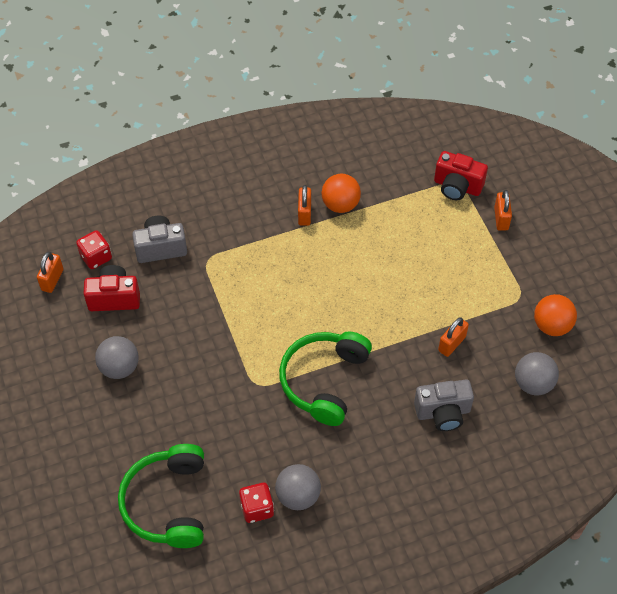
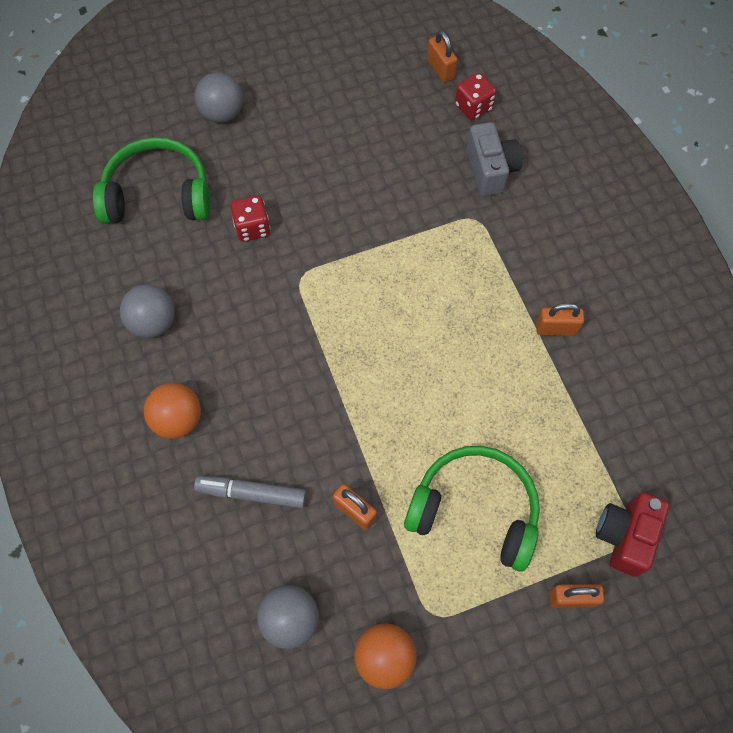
camera: 90 degrees right, 10 degrees up
orange padlock [37,252,64,293] -> orange padlock turned 45 degrees clockwise [427,30,457,83]
red camera [84,265,140,311] -> none
grey ball [95,336,139,379] -> grey ball moved to [195,73,243,123]
red dice [239,483,274,523] -> red dice moved to [230,196,270,242]
green headphones [279,331,372,426] -> green headphones moved to [404,446,540,572]
orange ball [321,173,361,213] -> orange ball moved to [144,383,201,439]
grey camera [414,380,474,431] -> grey marker [194,476,307,508]

